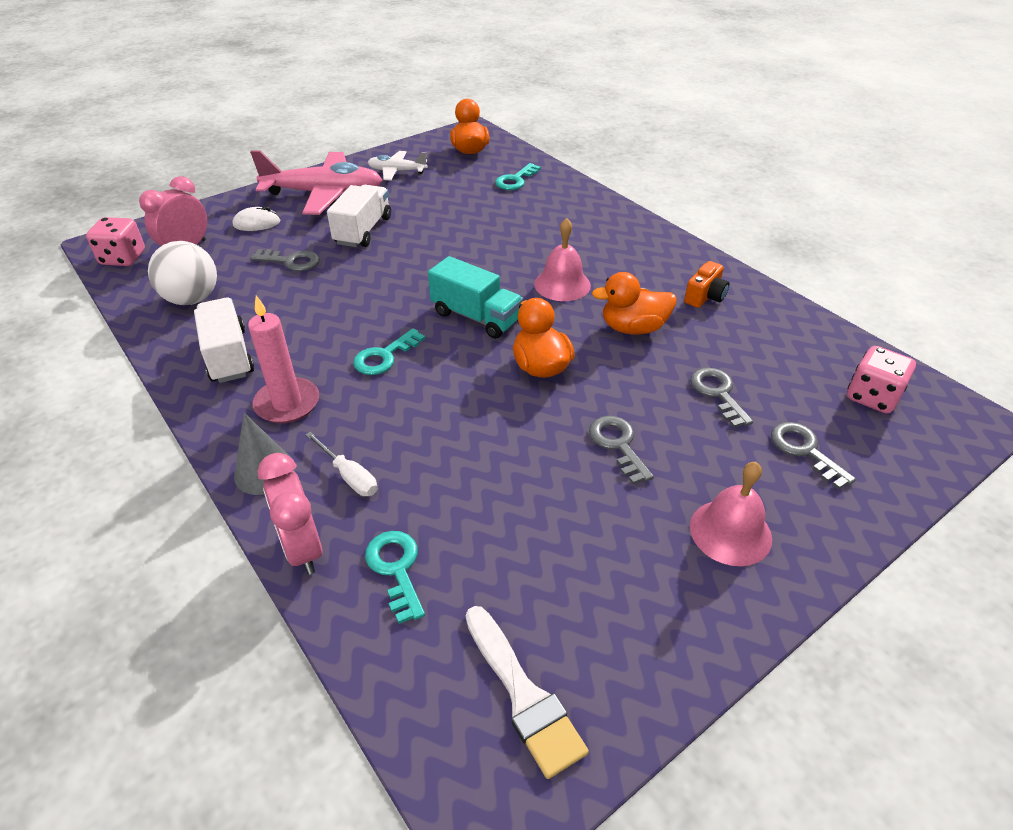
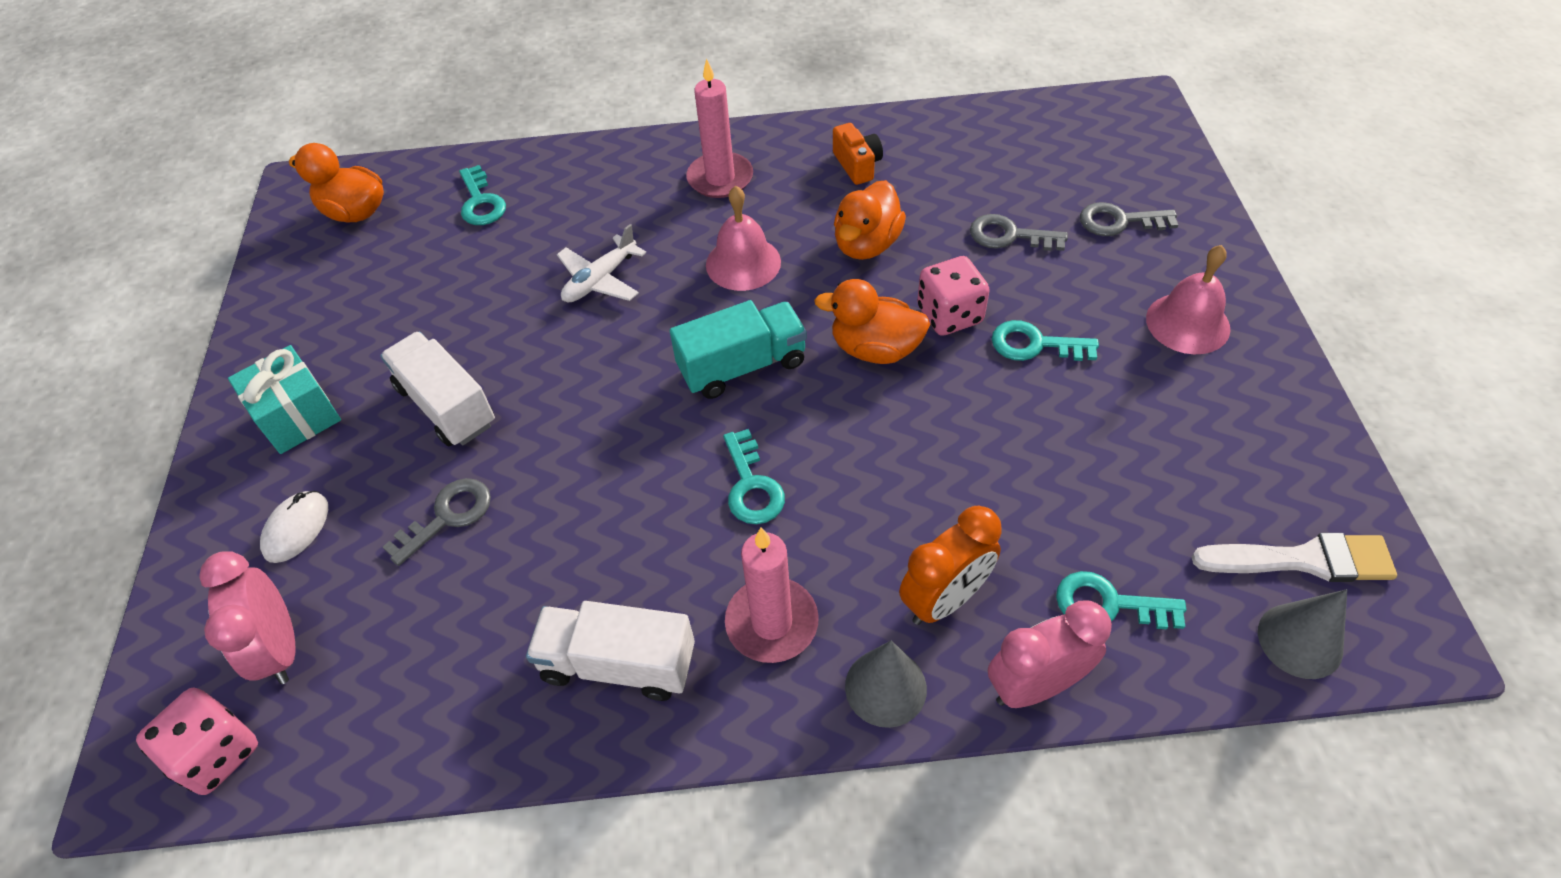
camera: 55 degrees left, 10 degrees up
white ball [148,241,217,305] -> none
pink plane [250,150,382,215] -> turquoise gift [228,345,341,454]
pink clock [258,453,323,575] -> pink clock turned 150 degrees clockwise [988,600,1112,708]
white screwdriver [305,431,378,496] -> orange clock [899,505,1002,625]
white plane [367,151,428,181] -> white plane moved to [557,224,646,302]
grey key [589,416,654,484] -> turquoise key [992,320,1099,361]
pink dice [847,346,916,414] -> pink dice moved to [917,256,990,336]
none -> pink candle [686,58,753,198]
none -> grey cone [1258,589,1347,679]

